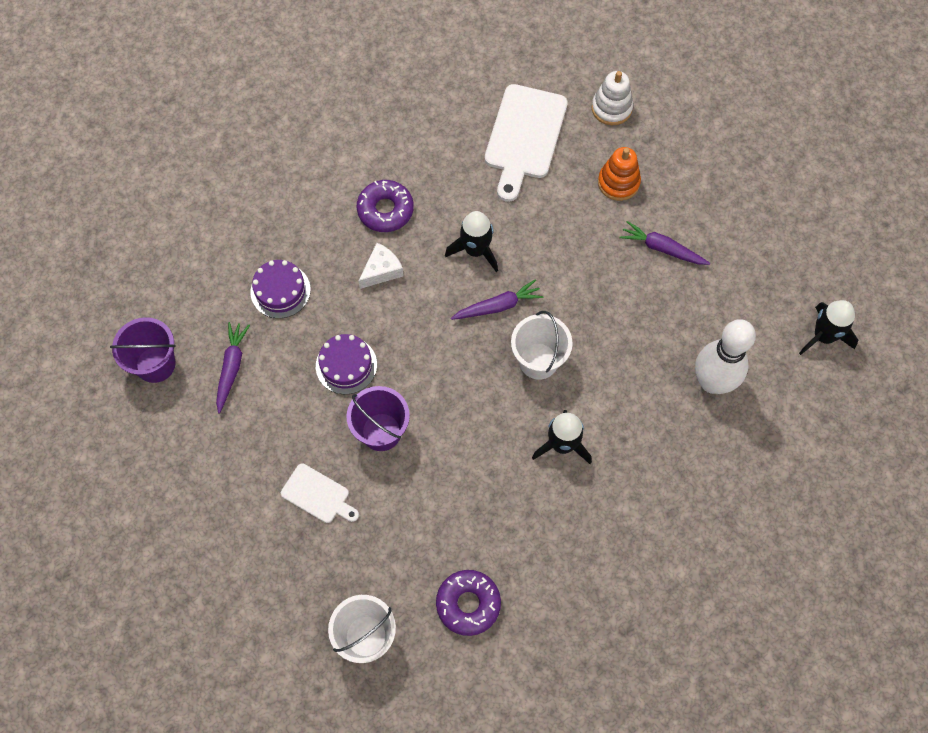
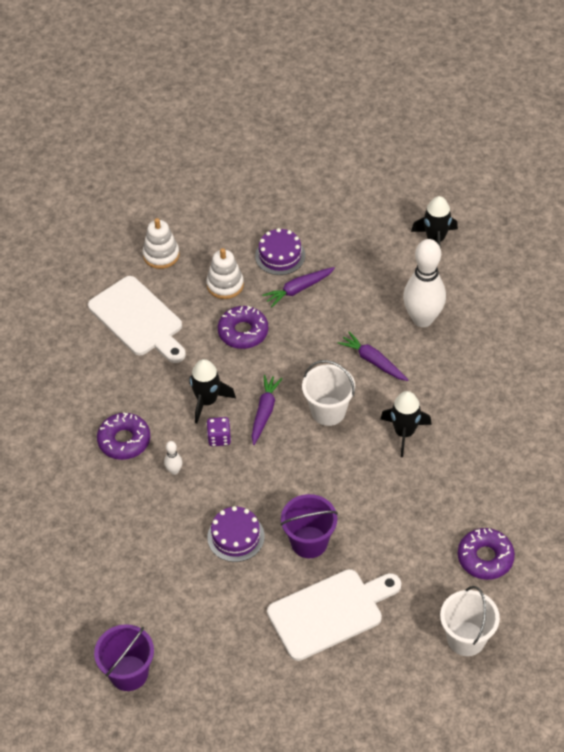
camera: 55 degrees left, 15 degrees down
purple carrot [216,322,250,414] -> purple carrot moved to [338,332,408,381]
purple cake [250,260,311,318] -> purple cake moved to [255,228,305,275]
white cutting board [281,463,359,523] -> white cutting board [267,569,401,661], size x1.83
white cheese [358,243,404,289] -> white bowling pin [164,441,182,475]
orange stacking toy [598,147,641,201] -> white stacking toy [206,248,244,299]
none -> purple dice [206,417,231,446]
none -> purple donut [218,306,268,349]

